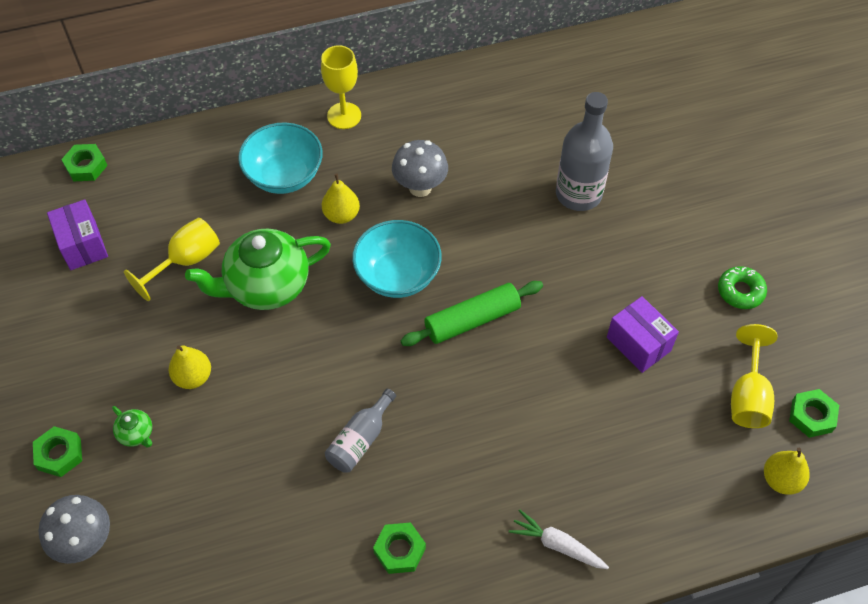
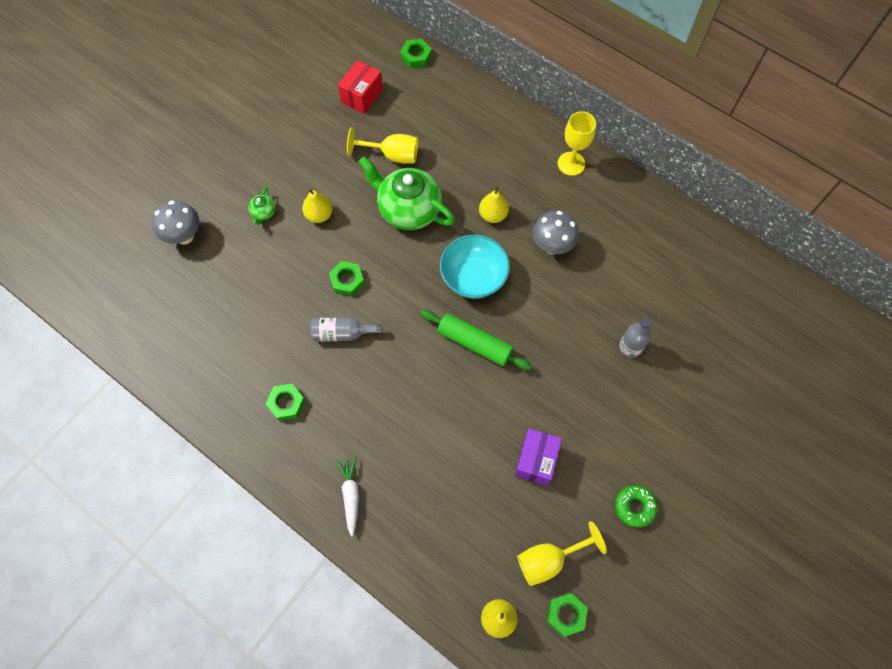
camera: 55 degrees right, 10 degrees up
green nut [33,426,82,477] -> green nut moved to [329,261,364,296]
purple box [47,199,108,270] -> red box [338,60,383,114]
turquoise bowl [238,122,323,194] -> none
grey bottle [556,92,613,211] -> grey bottle [618,317,652,358], size x0.58

